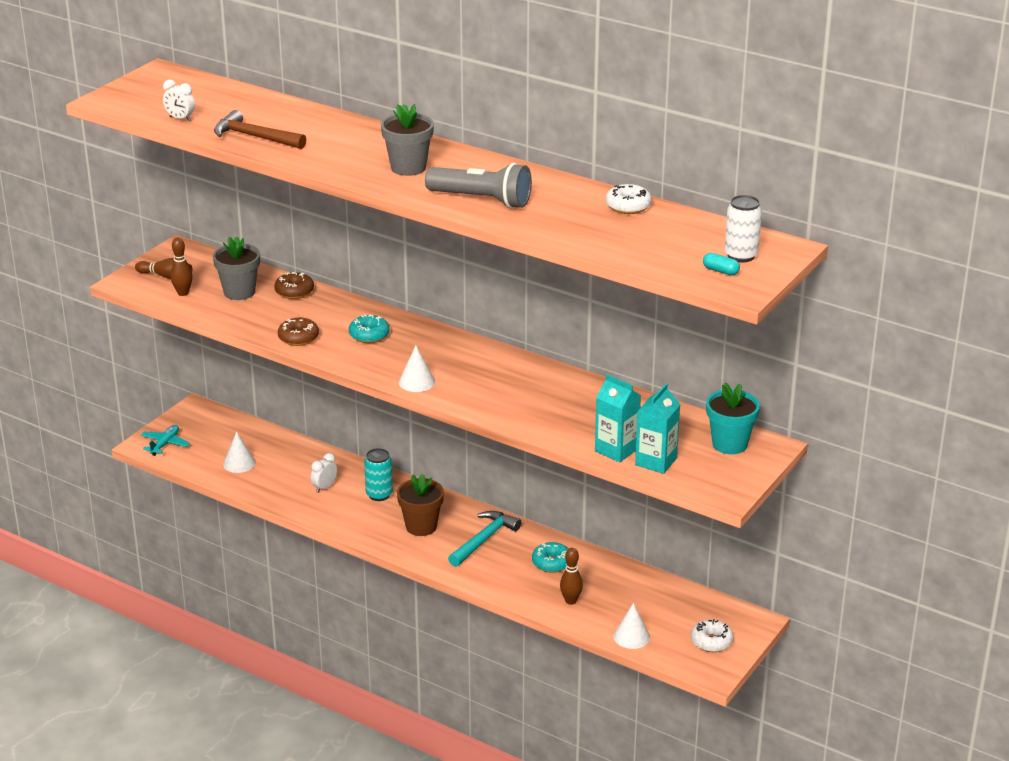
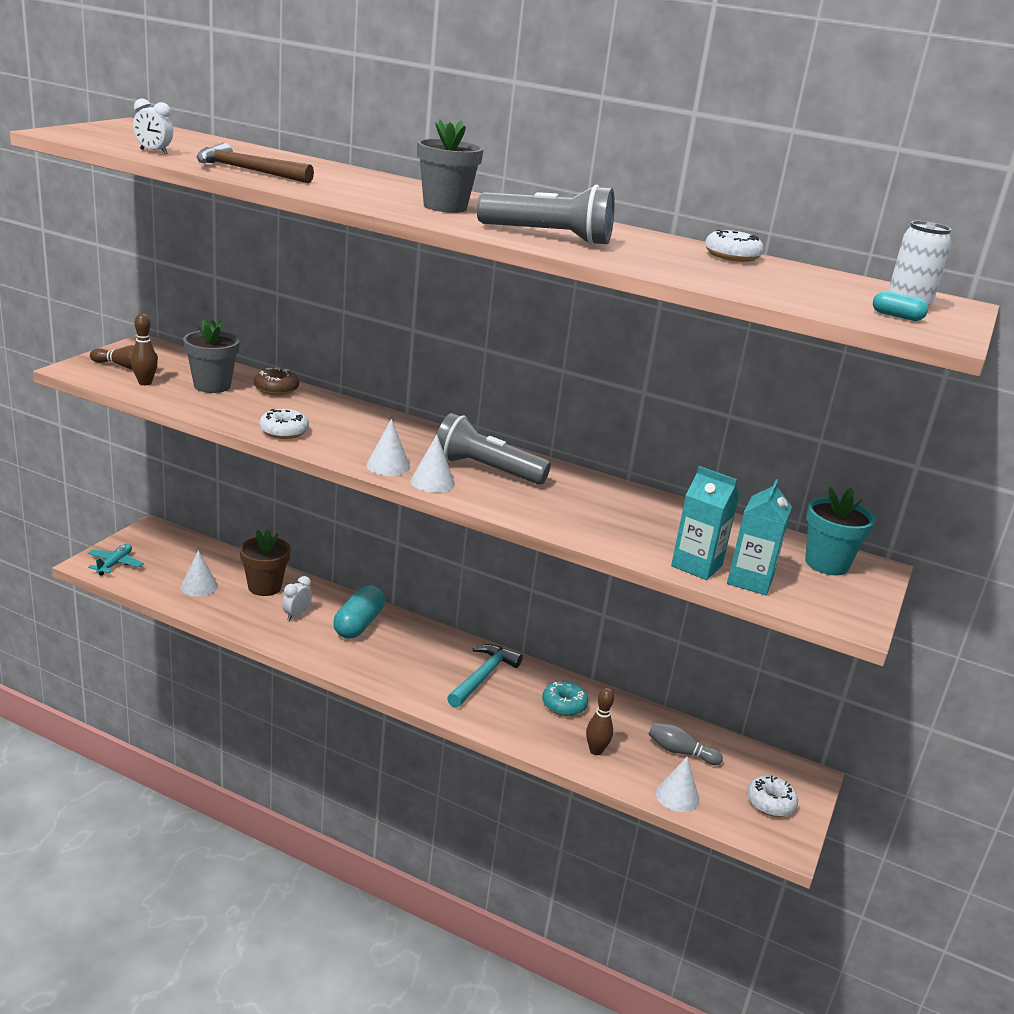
camera: 10 degrees left, 5 degrees down
brown donut [278,318,319,346] -> white donut [259,409,309,439]
turquoise donut [349,315,390,343] -> none
turquoise can [364,448,393,501] -> turquoise capsule [333,585,385,639]
brown flower pot [397,473,444,536] -> brown flower pot moved to [240,529,290,596]
none -> white cone [366,419,410,476]
none -> grey flashlight [437,413,551,485]
none -> grey bowling pin [648,723,723,765]

